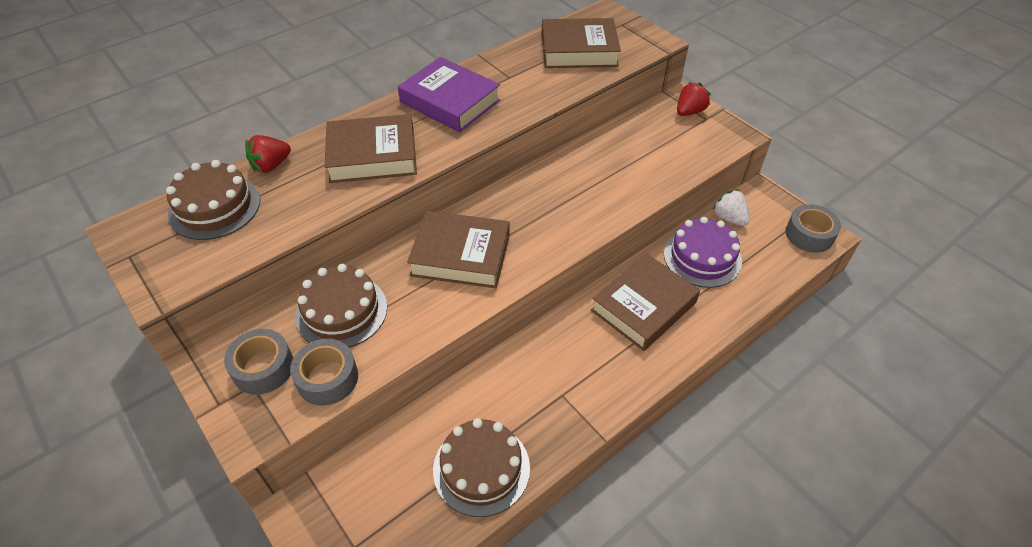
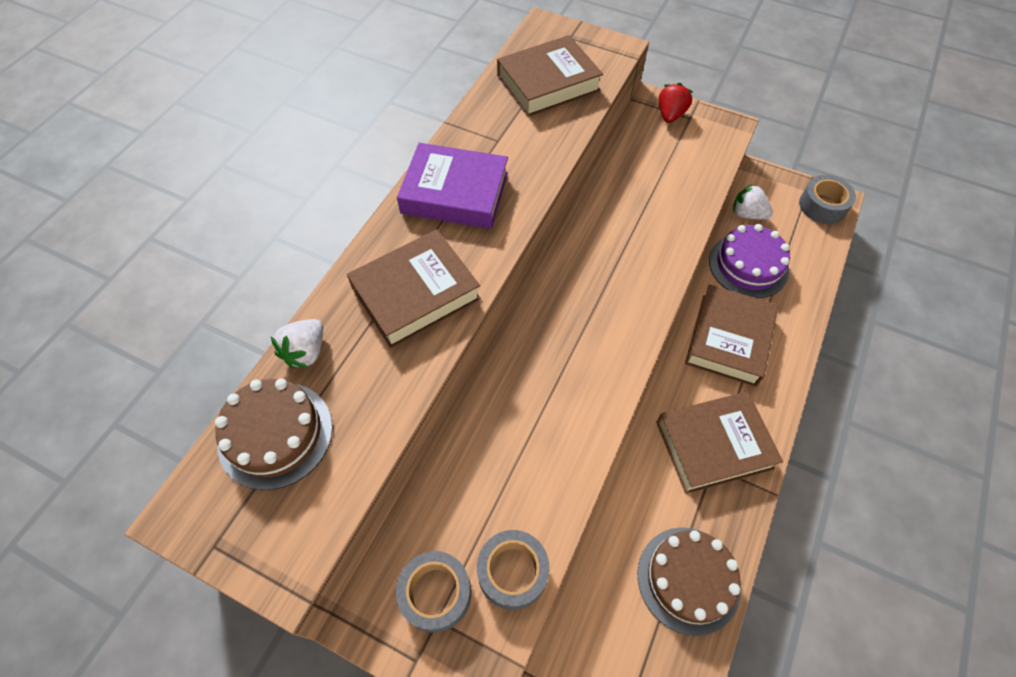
camera: 25 degrees left, 10 degrees up
red strawberry [245,135,291,173] -> white strawberry [270,319,323,368]
brown cake [295,264,387,348] -> none
brown book [407,211,510,288] -> brown book moved to [656,391,783,494]

